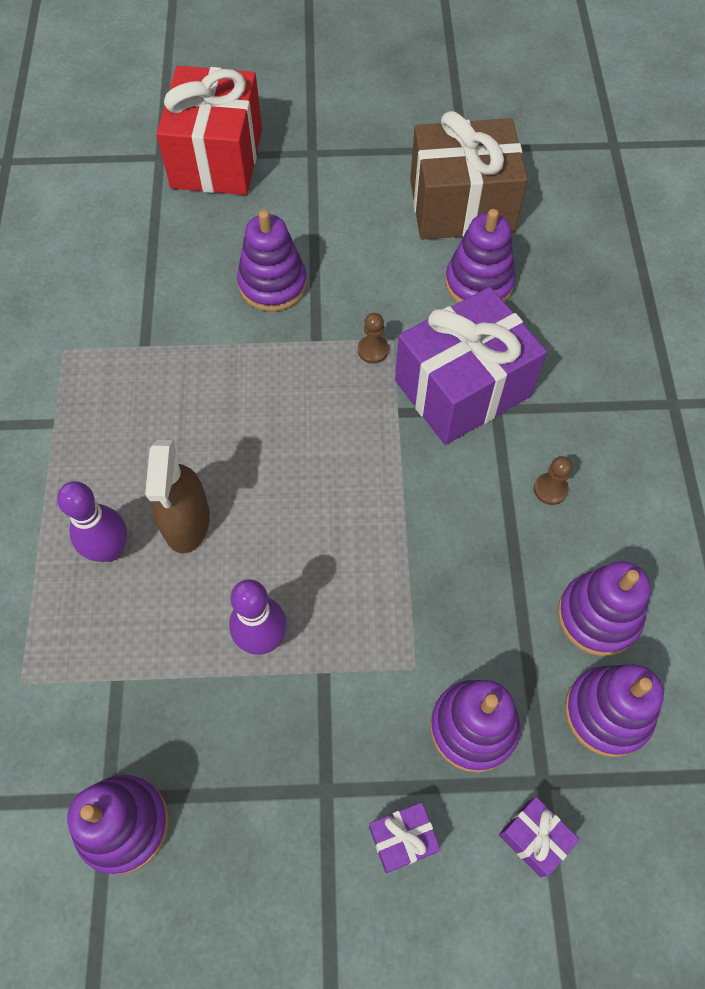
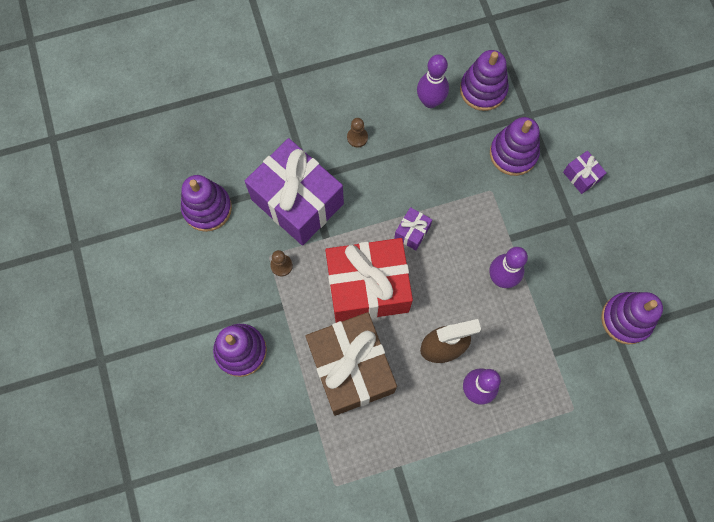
camera: 105 degrees left, 10 degrees up
red gift [157,66,262,195] -> red gift moved to [325,238,413,323]
brown gift [410,111,528,240] -> brown gift moved to [306,312,397,416]
purple gift [499,797,580,877] -> purple gift moved to [394,207,432,250]
purple stacking toy [557,561,651,656] -> purple bowling pin [417,54,449,108]

